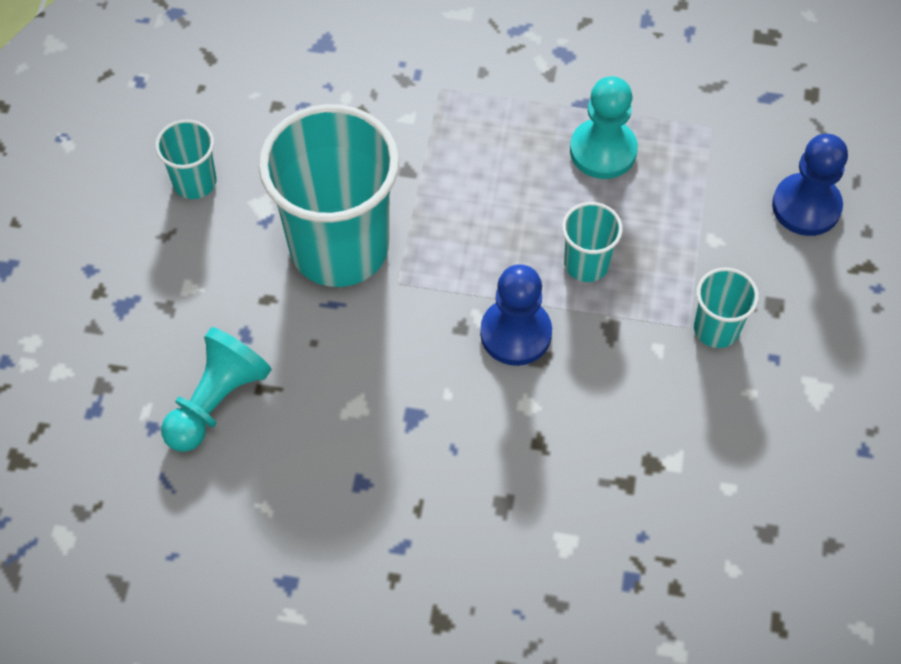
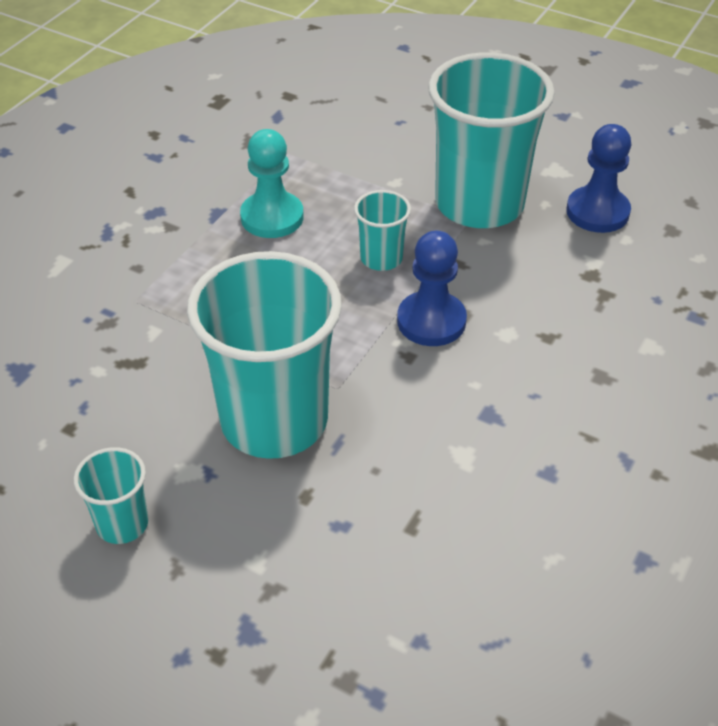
camera: 70 degrees left, 15 degrees down
turquoise pawn [161,327,272,452] -> none
turquoise cup [694,267,759,348] -> turquoise cup [428,52,555,228], size x2.21
blue pawn [772,134,848,236] -> blue pawn moved to [566,124,631,233]

